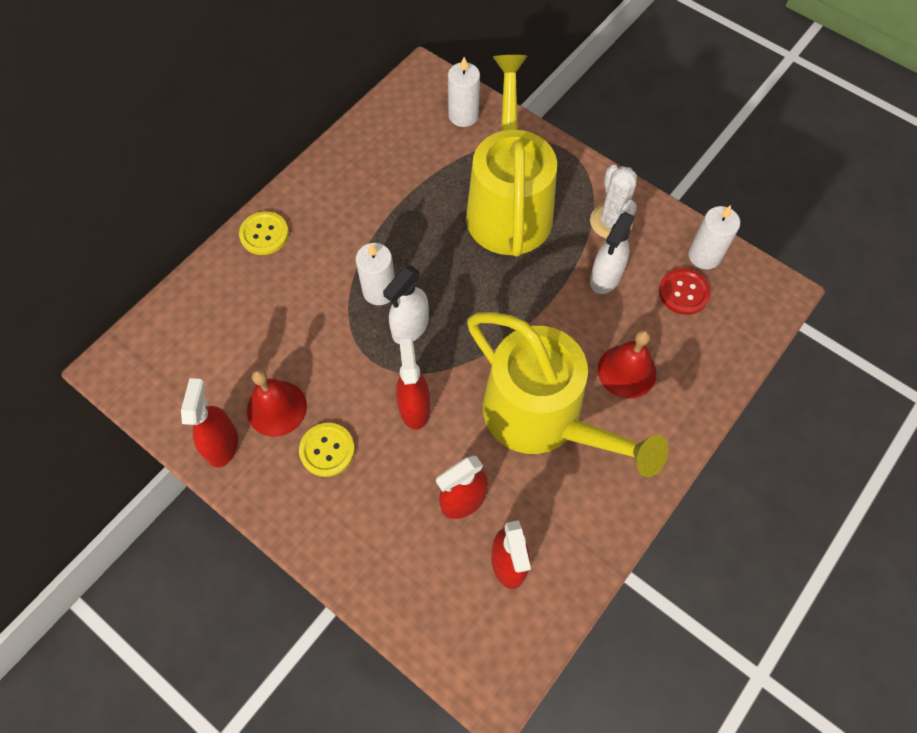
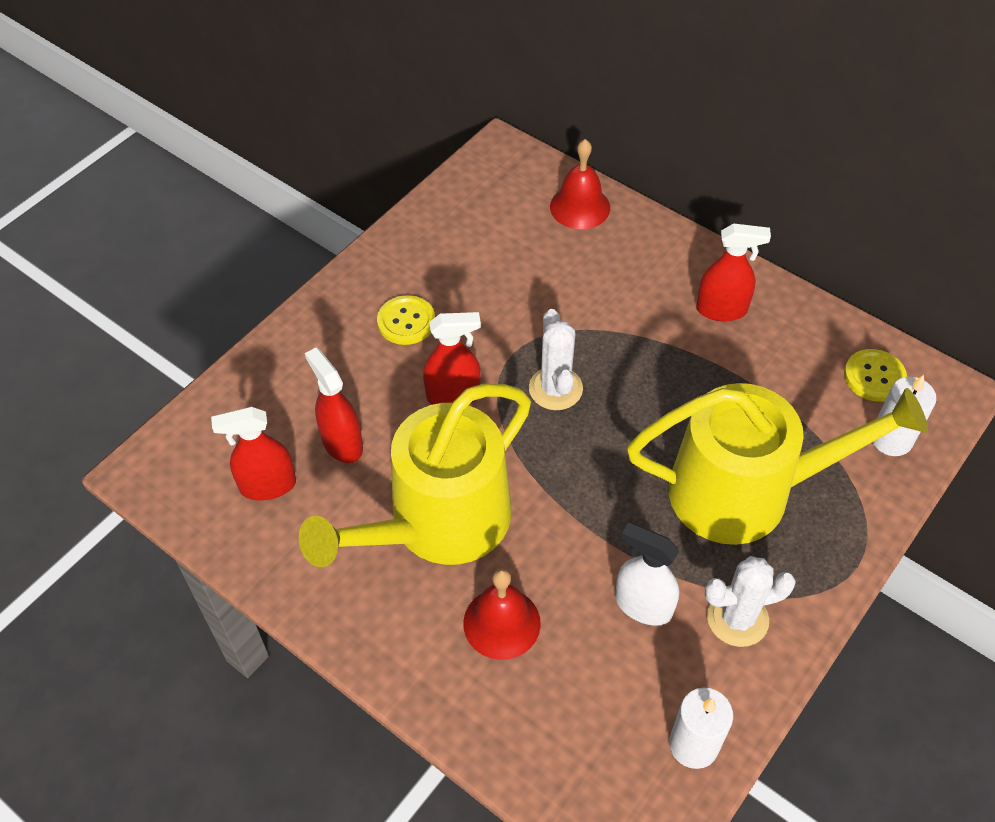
camera: 90 degrees right, 10 degrees down
red spray bottle [181,378,238,468] -> red spray bottle moved to [696,223,771,321]
yellow button [239,211,289,255] -> yellow button moved to [844,349,907,402]
red bell [247,369,307,437] -> red bell moved to [550,139,610,229]
white candle [356,243,395,305] -> none
white spray bottle [383,266,429,344] -> white cactus [529,309,583,410]
red button [659,268,711,315] -> none

